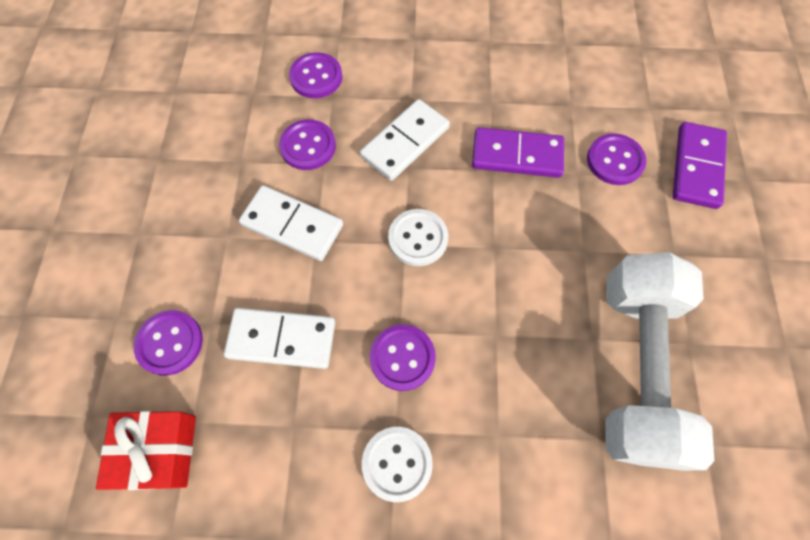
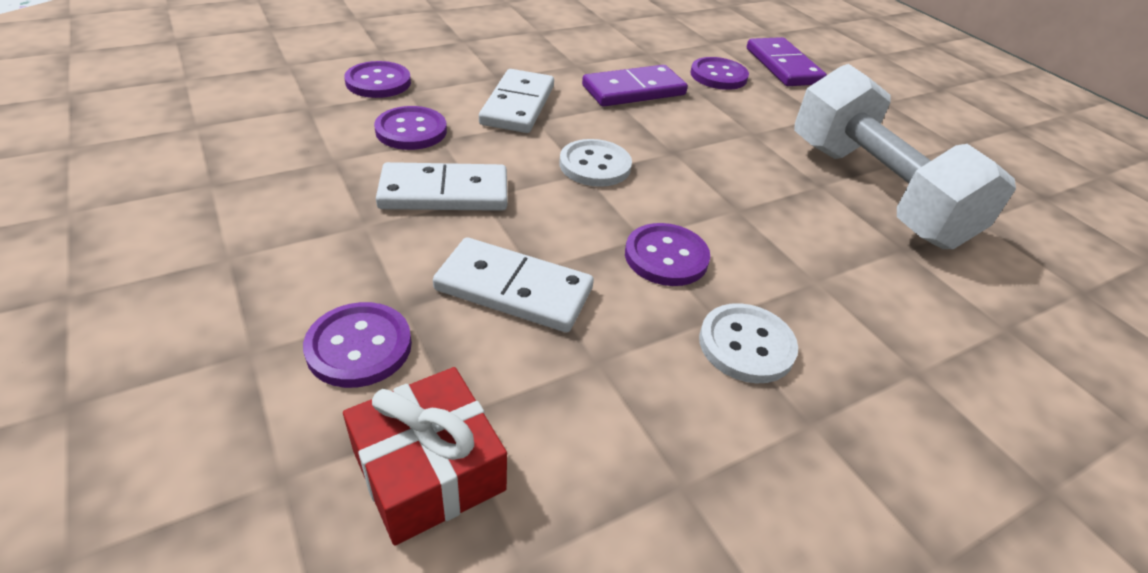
camera: 35 degrees left, 25 degrees down
white domino [224,308,335,369] -> white domino turned 45 degrees clockwise [433,237,594,333]

